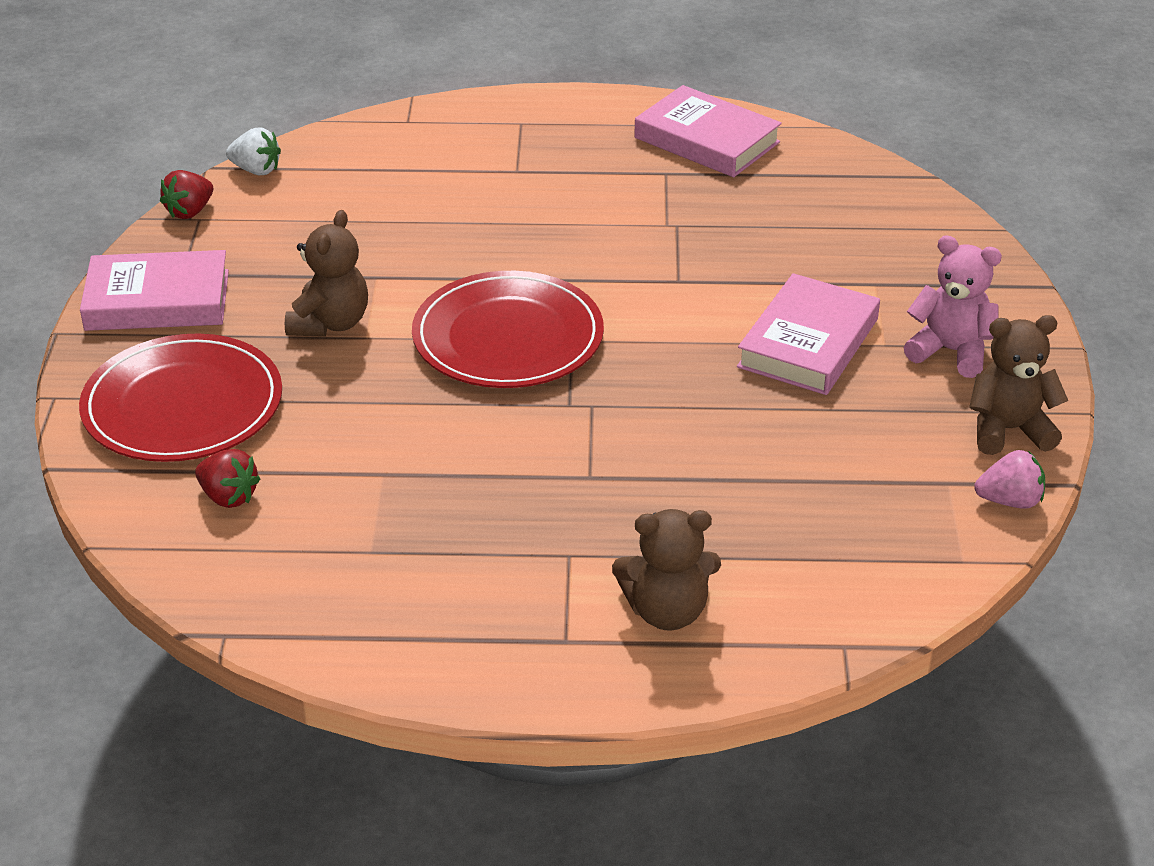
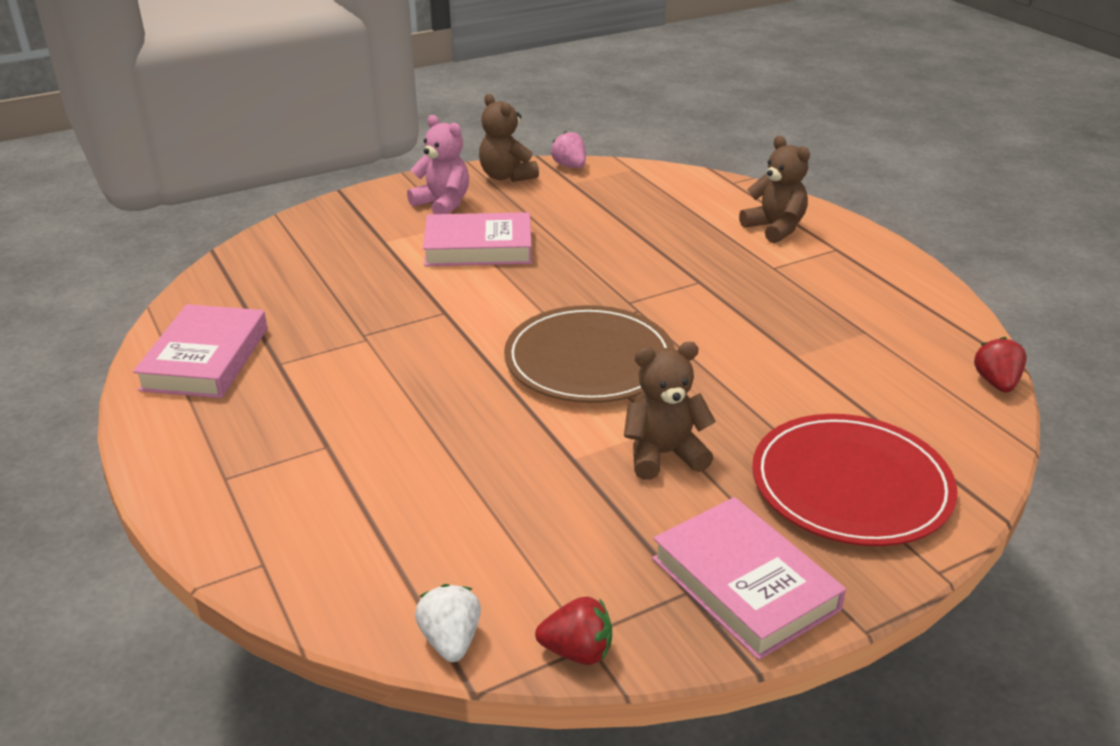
camera: 120 degrees left, 5 degrees down
red strawberry [195,449,260,508] -> red strawberry moved to [974,337,1027,393]
red plate [412,271,604,388] -> brown plate [504,305,675,403]
pink teddy bear [904,235,1002,378] -> pink teddy bear turned 135 degrees clockwise [407,115,469,214]

